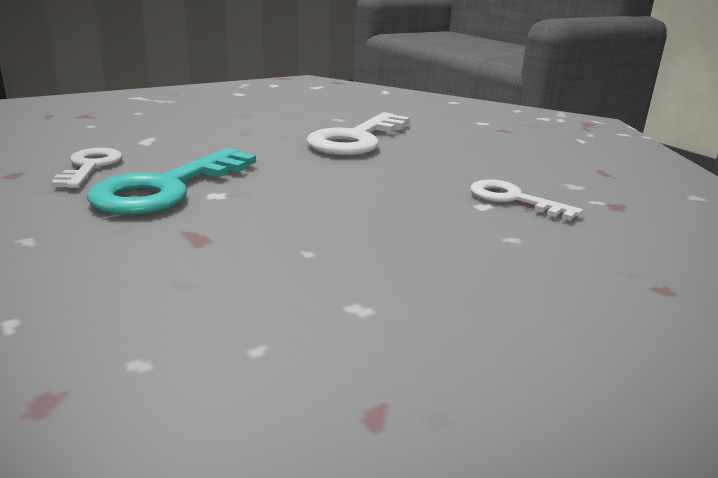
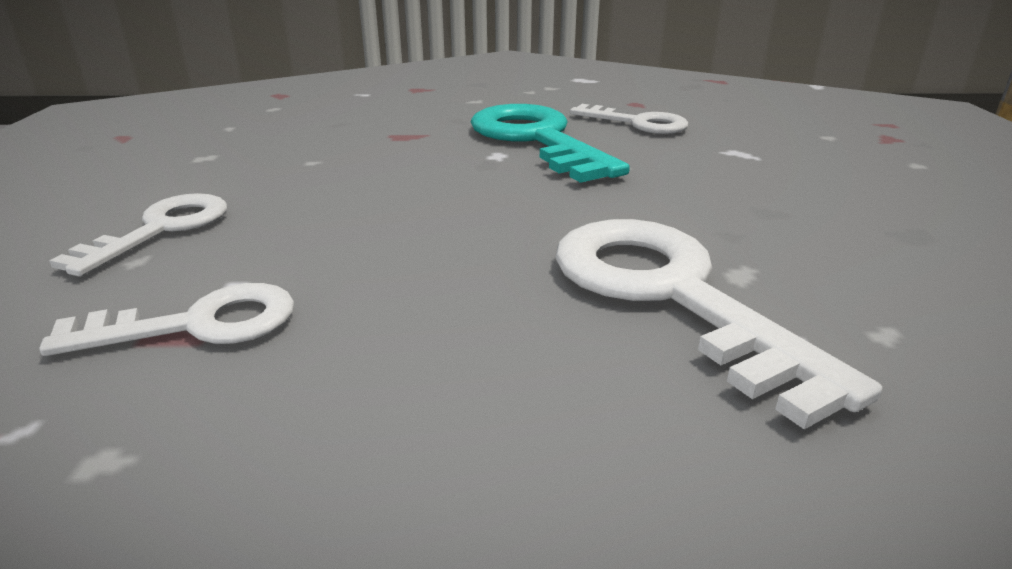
camera: 125 degrees right, 5 degrees up
none -> white key [49,193,227,277]

